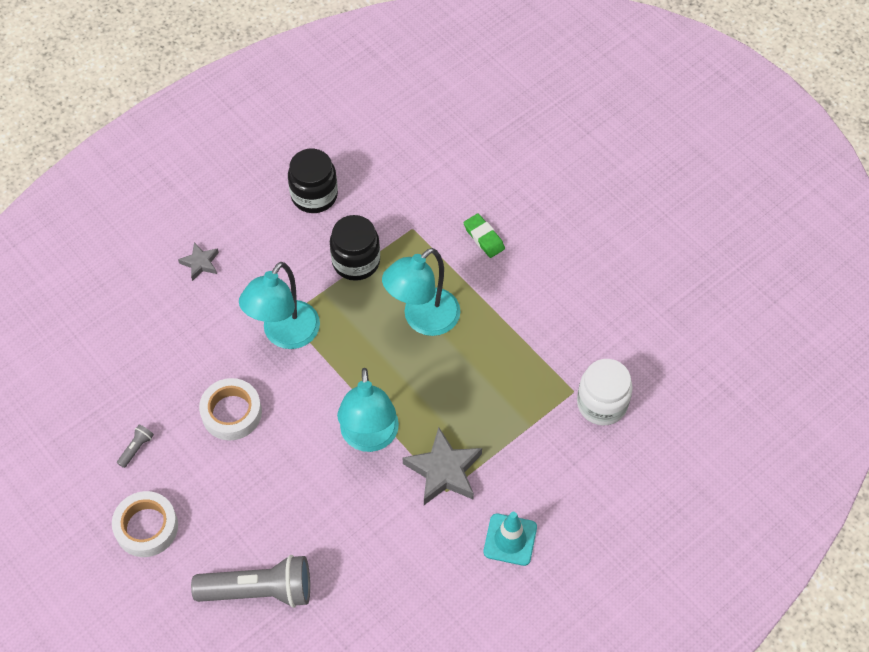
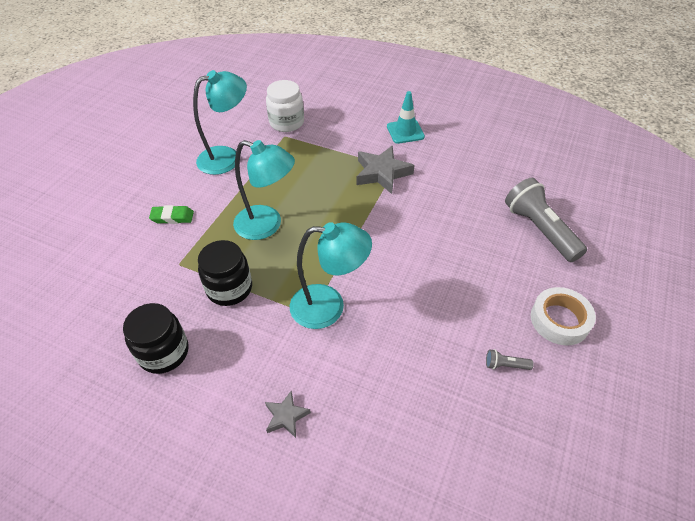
camera: 115 degrees left, 10 degrees down
white tape [199,378,262,440] -> none
turquoise lamp [337,368,399,452] -> turquoise lamp moved to [193,70,247,175]
green eraser [464,214,505,258] -> green eraser turned 60 degrees clockwise [149,205,194,224]

